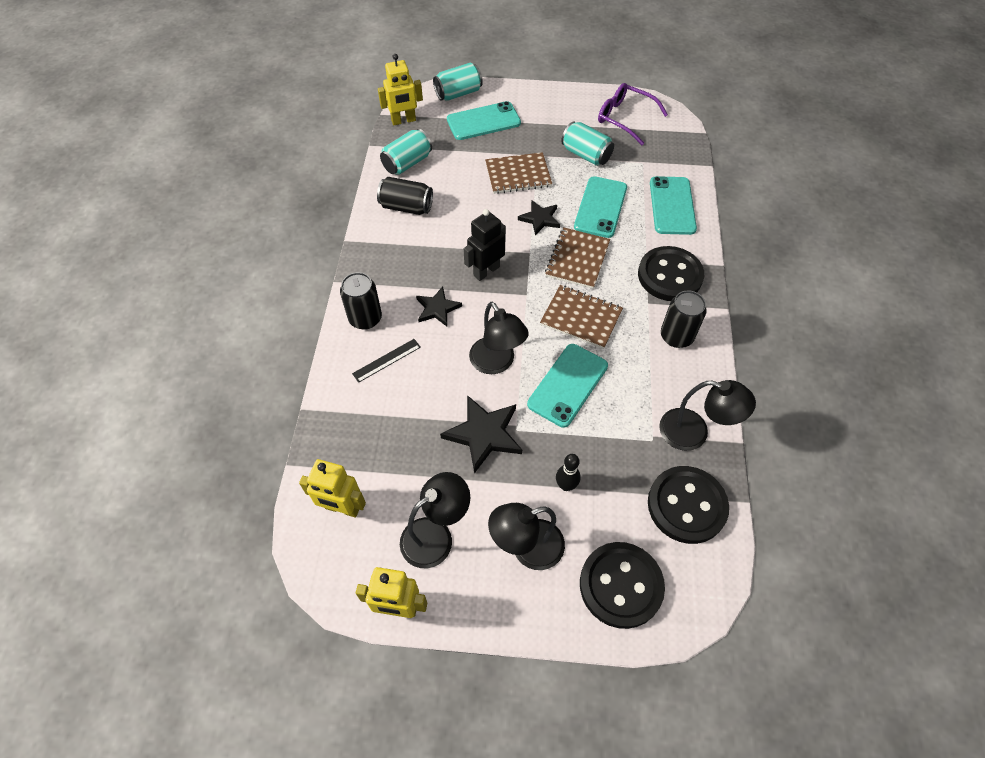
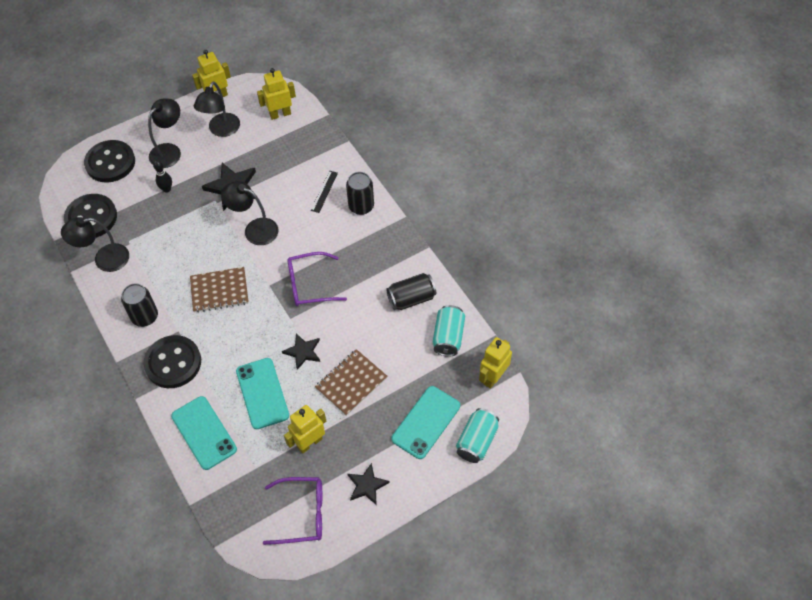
camera: 145 degrees right, 0 degrees up
black star [416,286,462,327] -> black star moved to [348,463,390,505]
black robot [464,209,506,281] -> purple glasses [287,252,347,306]
turquoise phone [527,344,608,428] -> none
brown notebook [545,227,610,289] -> none
turquoise can [561,121,614,166] -> yellow robot [284,405,326,454]

